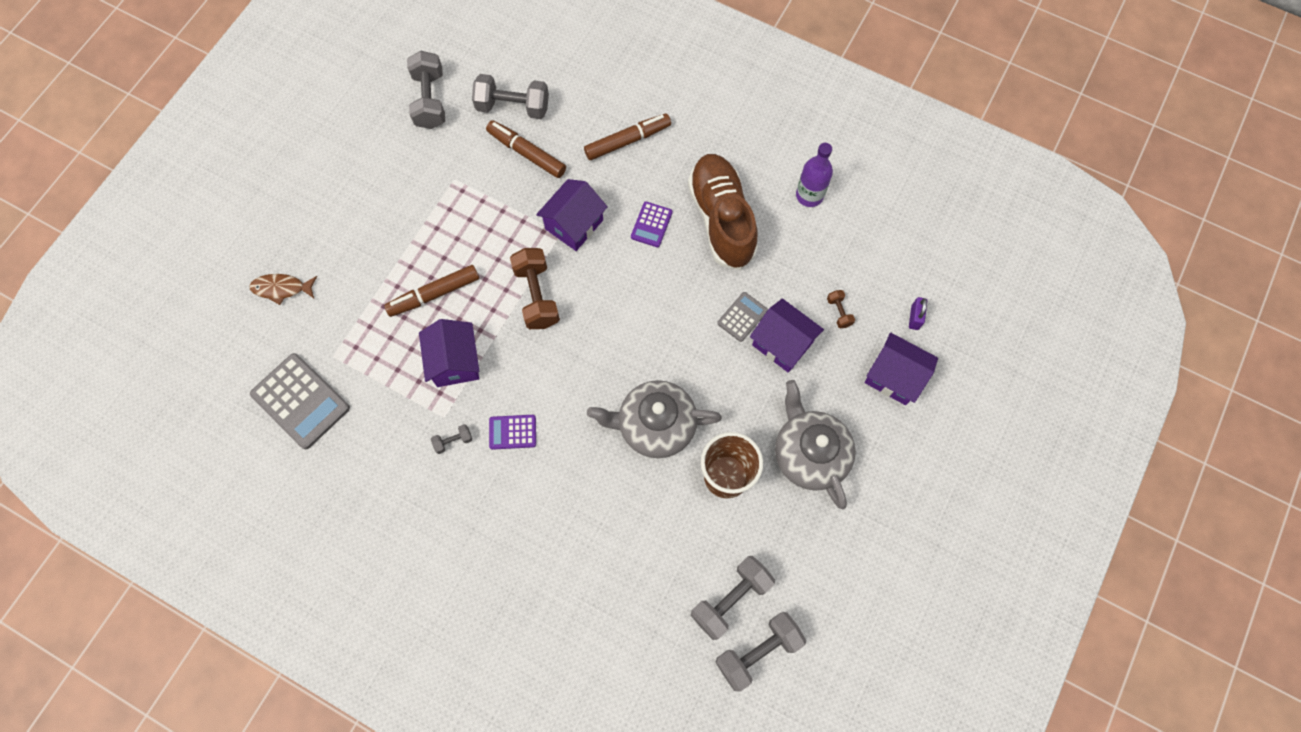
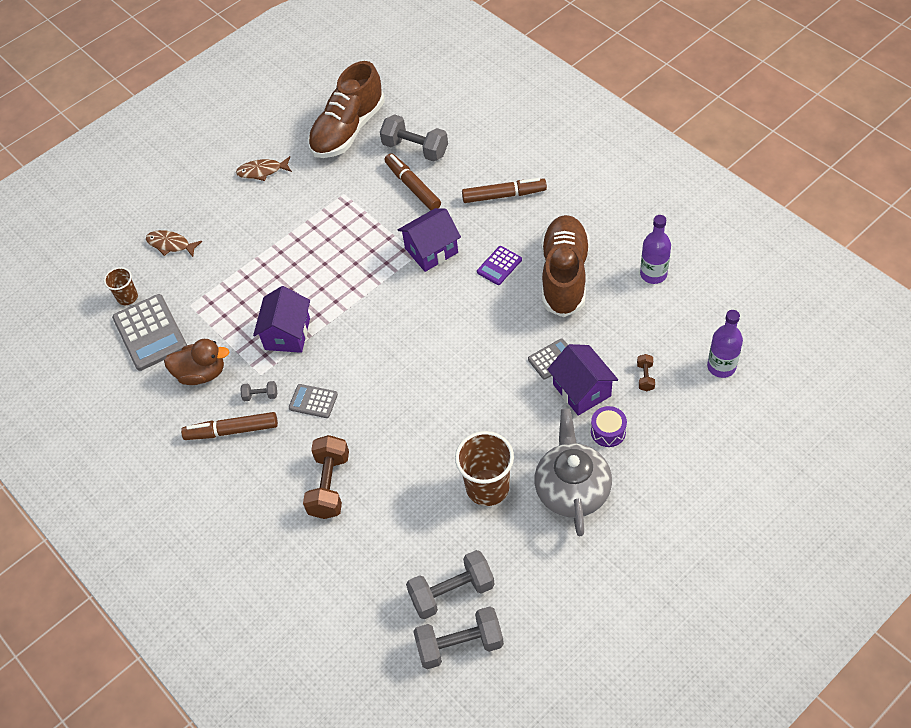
camera: 25 degrees right, 15 degrees down
brown marker [384,265,479,317] -> brown marker moved to [181,412,278,440]
grey dumbbell [407,51,445,129] -> brown shoe [308,61,384,158]
purple calculator [489,415,536,450] -> grey calculator [289,384,338,418]
brown dumbbell [510,248,560,329] -> brown dumbbell moved to [303,435,349,519]
grey teapot [587,380,722,458] -> none
purple house [865,333,938,405] -> none
purple padlock [909,297,927,330] -> none
none -> brown cup [104,267,138,305]
none -> brown duck [164,339,229,385]
none -> brown fish [236,156,292,181]
none -> purple drum [591,406,627,447]
none -> purple bottle [707,310,743,378]

